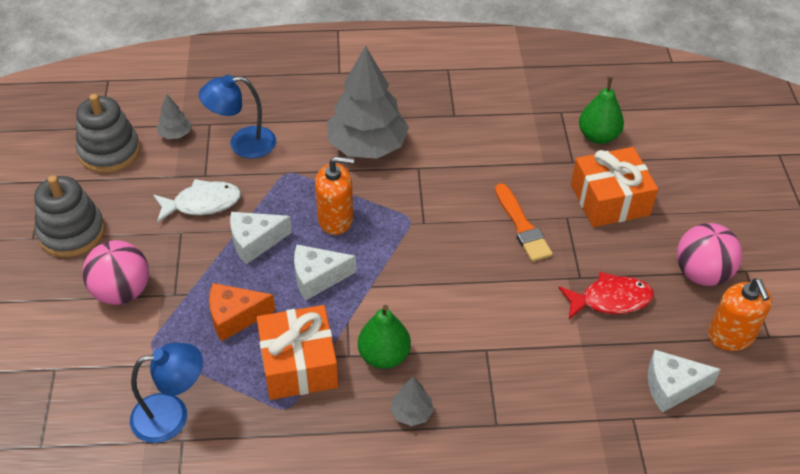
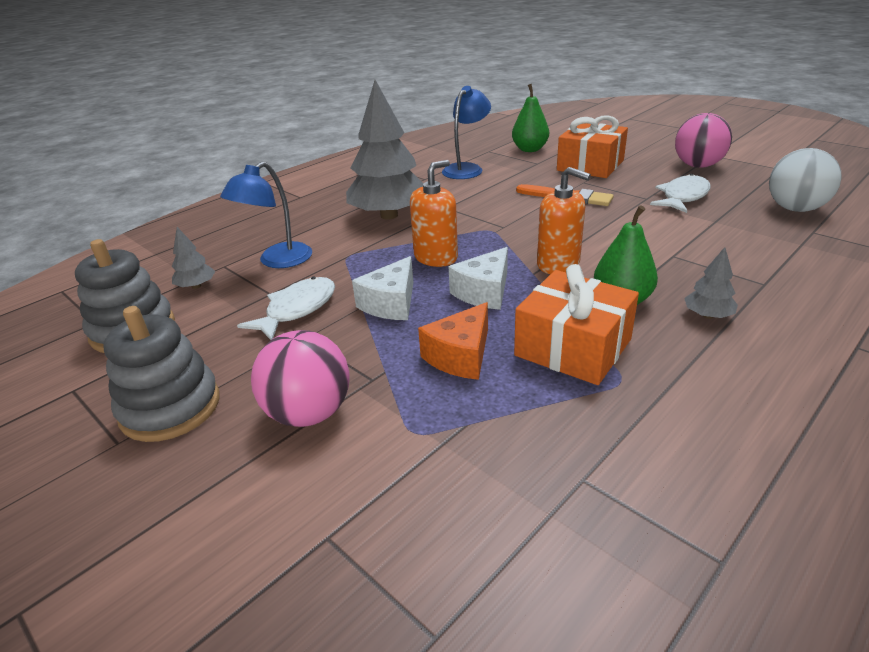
camera: 40 degrees left, 15 degrees down
blue lamp [130,343,203,443] -> blue lamp moved to [442,86,491,179]
red fish [559,272,654,319] -> white fish [650,174,711,213]
white cheese [648,349,721,412] -> white ball [769,148,842,212]
orange soap dispenser [708,278,772,351] -> orange soap dispenser moved to [537,167,591,274]

